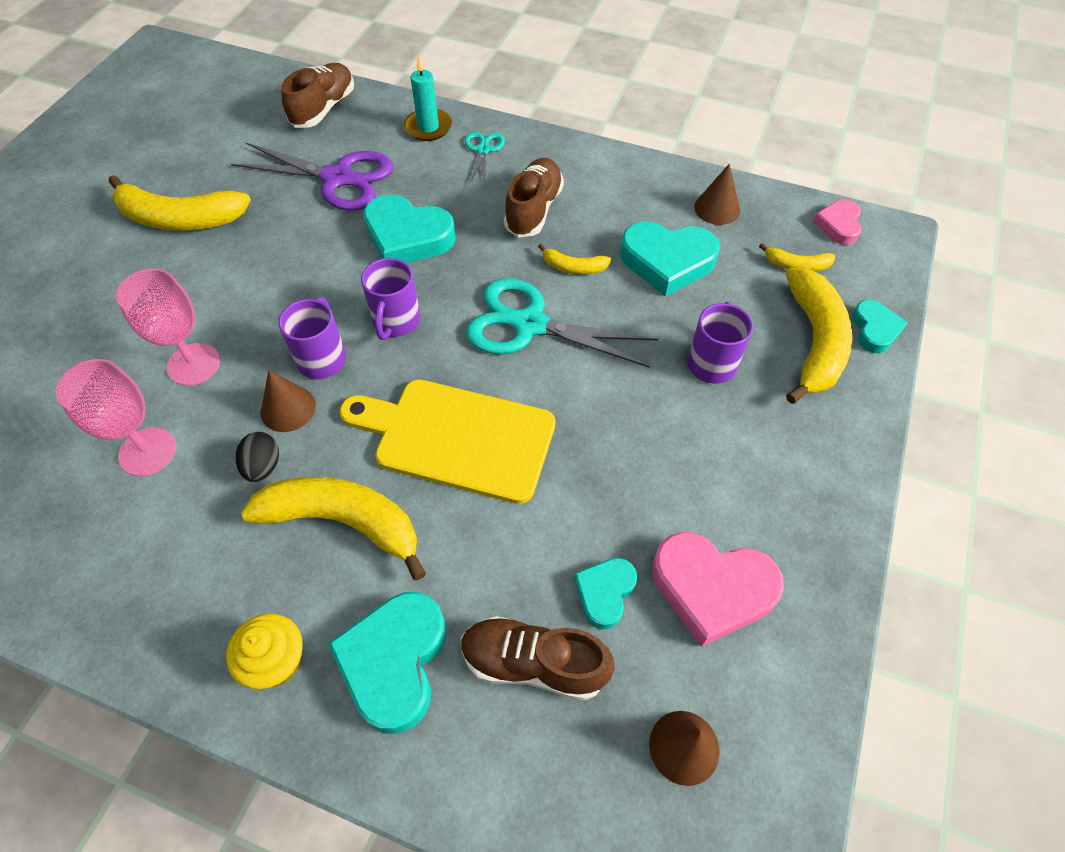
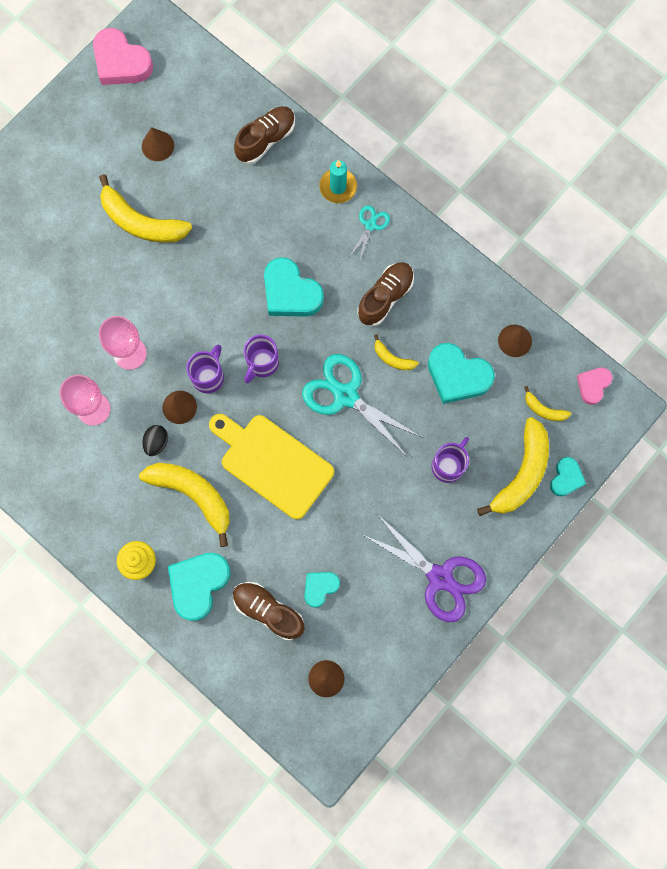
camera: 20 degrees right, 20 degrees up
purple scissors [231,142,393,211] -> purple scissors moved to [363,515,486,622]
pink heart [652,532,784,647] -> pink heart moved to [93,28,153,85]
none -> brown cone [142,127,174,161]

